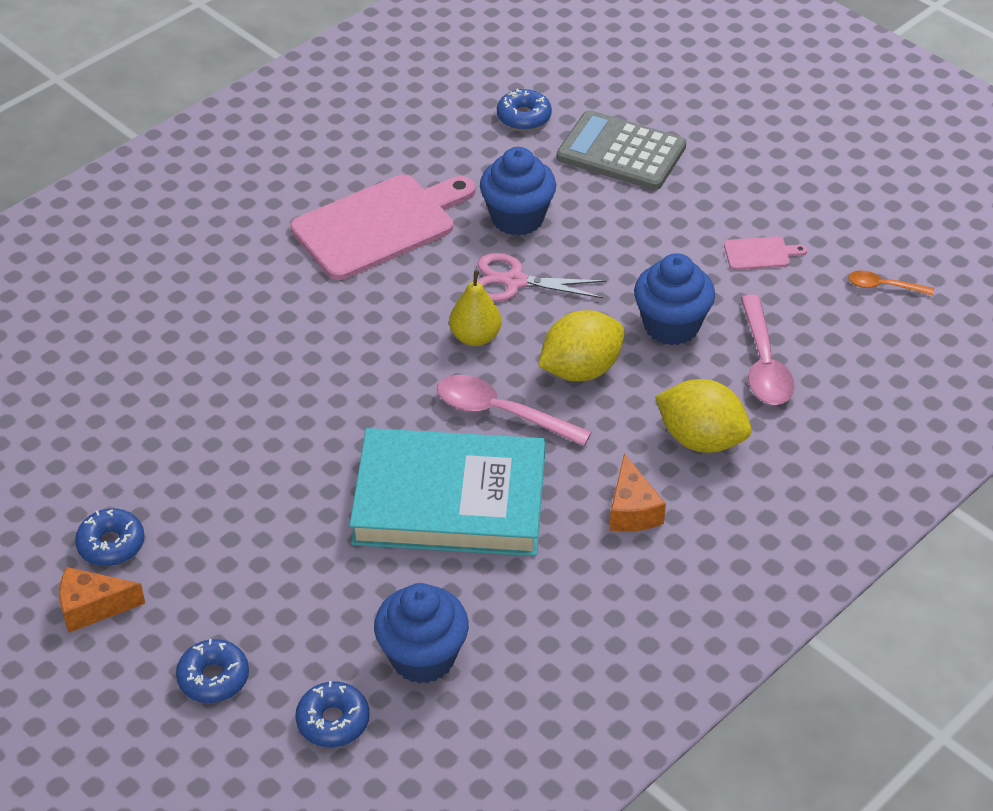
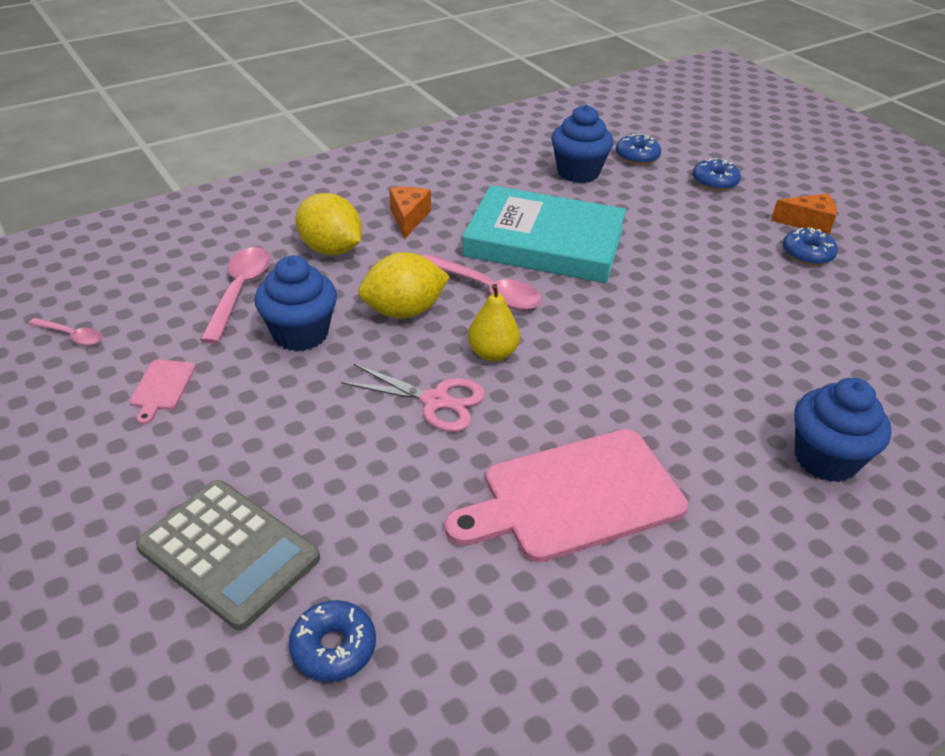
camera: 170 degrees left, 5 degrees down
blue cupcake [480,147,556,236] -> blue cupcake moved to [794,378,891,482]
pink cutting board [724,236,807,270] -> pink cutting board turned 90 degrees counterclockwise [130,360,196,424]
orange spoon [848,270,934,295] -> pink spoon [29,318,102,346]

